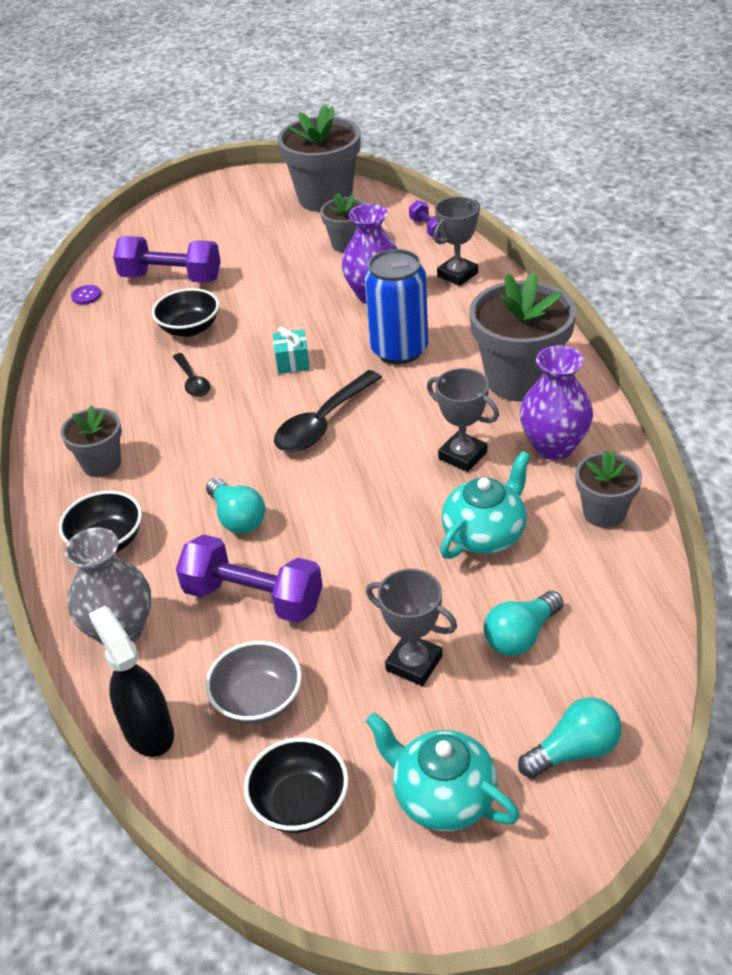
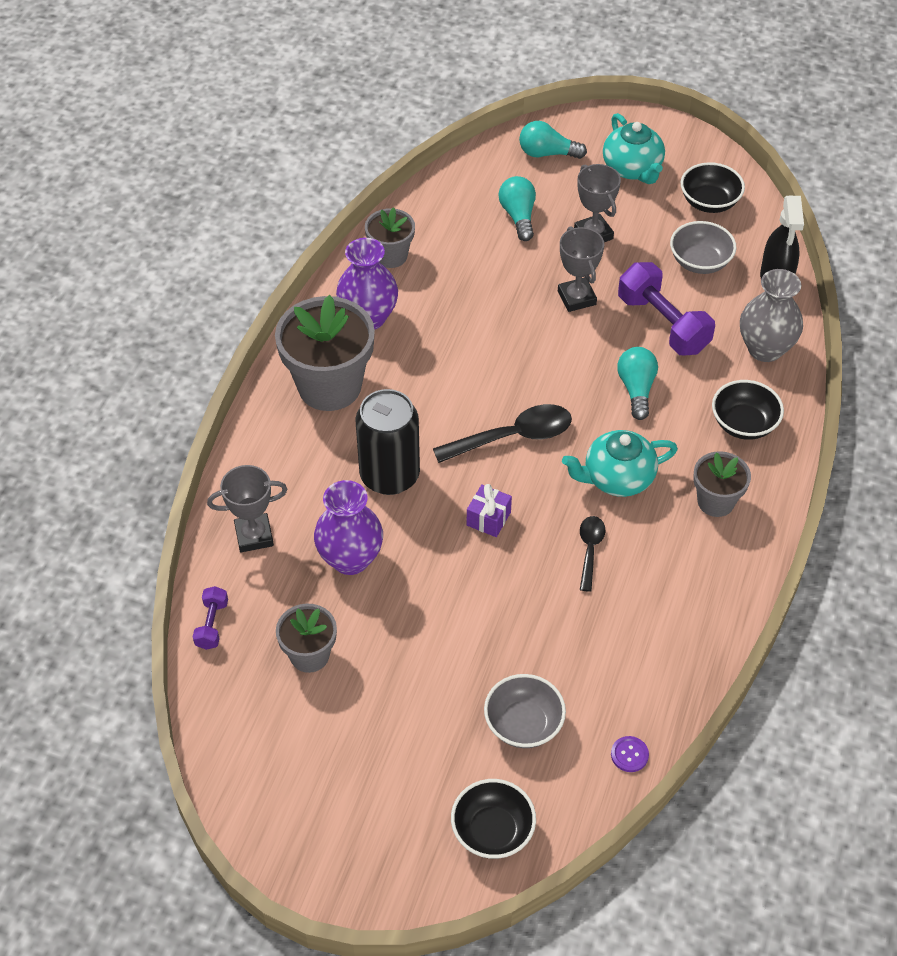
camera: 150 degrees left, 10 degrees up
purple dumbbell [113,236,221,283] -> grey bowl [484,674,566,748]
black bowl [152,288,219,337] -> black bowl moved to [451,779,536,859]
turquoise gift [273,327,310,374] -> purple gift [467,484,512,537]
grey flower pot [277,104,361,212] -> none
blue can [365,249,428,364] -> black can [356,389,420,495]
grey trophy [427,368,499,472] -> grey trophy moved to [558,226,604,312]
turquoise teapot [440,451,531,559] -> turquoise teapot moved to [562,430,678,497]
turquoise light bulb [484,591,564,656] -> turquoise light bulb turned 90 degrees counterclockwise [498,176,536,241]

